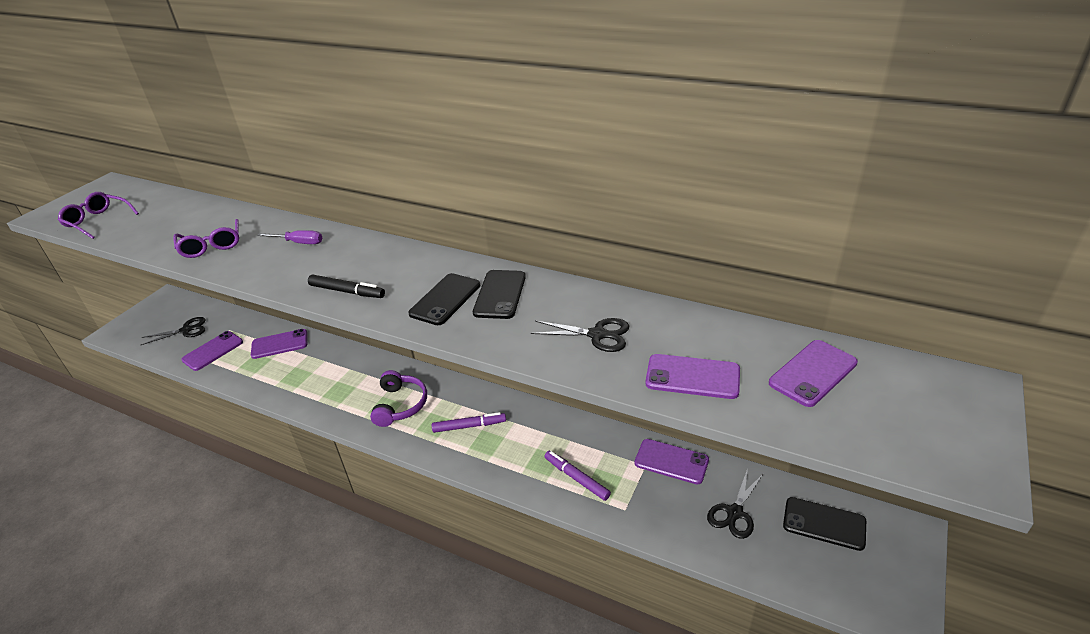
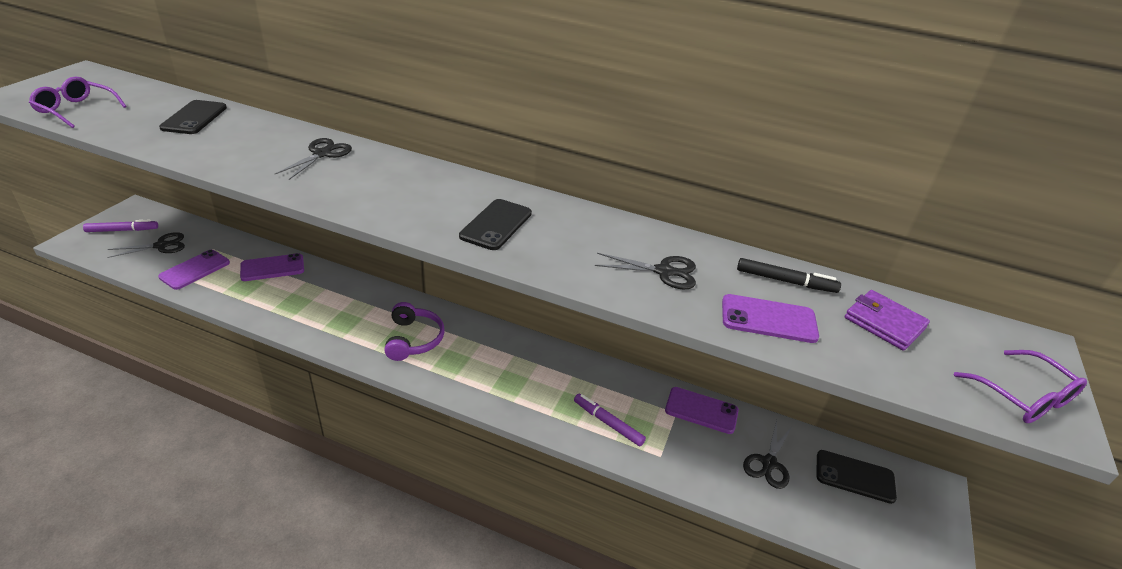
camera: 10 degrees left, 0 degrees up
purple glasses [173,219,239,258] -> purple glasses moved to [954,350,1087,423]
purple screwdriver [257,230,322,244] -> black scissors [275,138,352,180]
black marker [308,275,385,298] -> black marker moved to [737,258,841,293]
purple marker [432,412,506,433] -> purple marker moved to [83,219,158,232]
black phone [473,270,526,319] -> black phone moved to [159,100,227,134]
purple phone [769,340,858,407] -> purple wallet [845,290,930,351]

